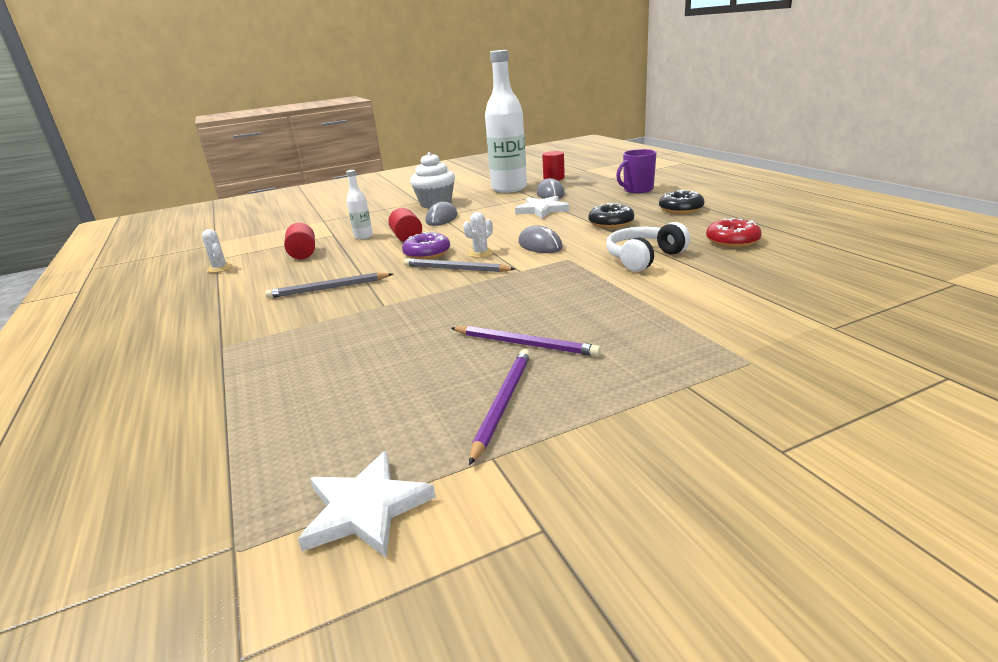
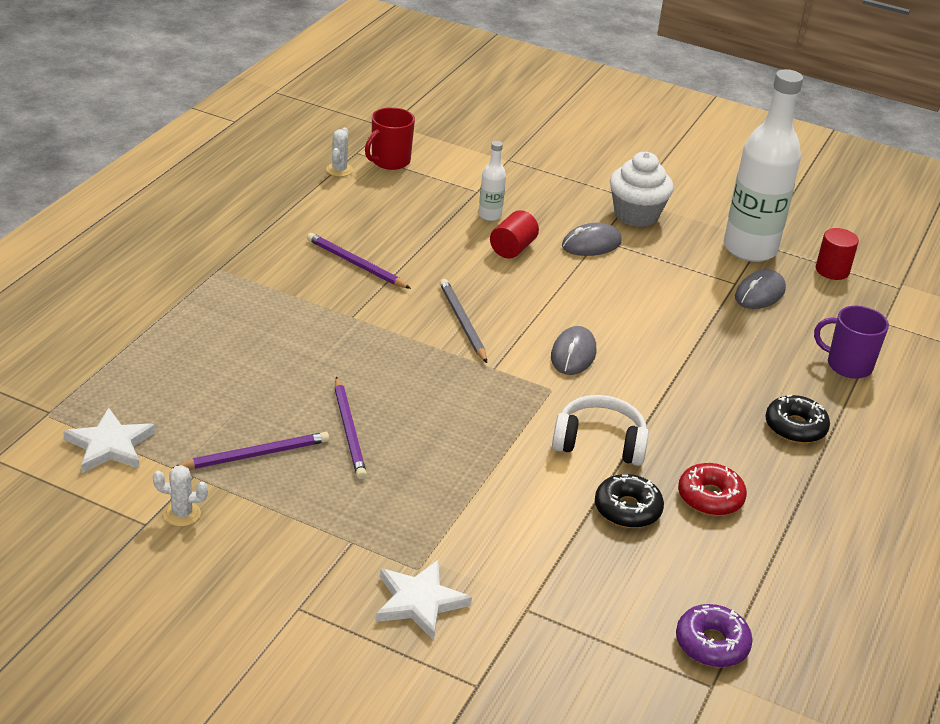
camera: 45 degrees right, 10 degrees up
grey pencil [265,273,393,298] -> purple pencil [307,233,411,289]
red cylinder [284,223,315,259] -> none
purple donut [402,232,450,260] -> purple donut moved to [676,604,753,667]
white cactus [463,212,493,258] -> white cactus moved to [153,465,208,527]
white star [515,196,569,218] -> white star moved to [376,560,472,640]
black donut [589,203,634,228] -> black donut moved to [595,474,664,528]
none -> red mug [365,107,415,170]

